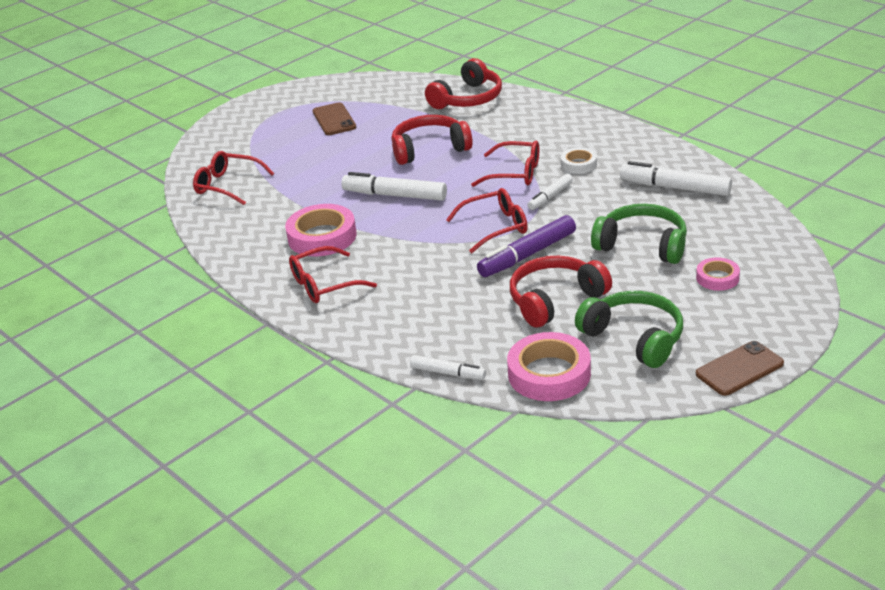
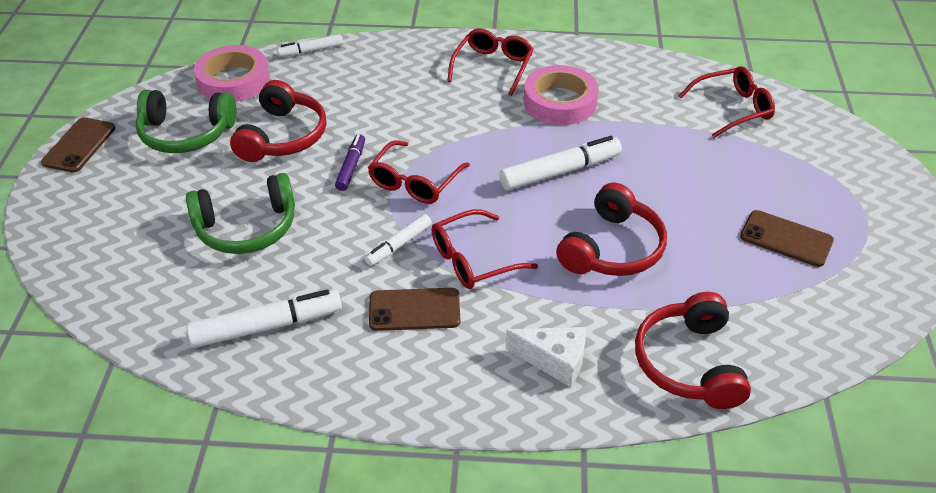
camera: 135 degrees right, 10 degrees up
purple marker [477,215,576,277] -> purple marker [335,134,365,191], size x0.59
white marker [527,174,573,210] -> white marker turned 135 degrees counterclockwise [365,214,432,266]
white tape [561,147,597,174] -> brown phone [369,288,460,331]
pink tape [696,257,740,291] -> none
none -> white cheese [506,327,586,387]

